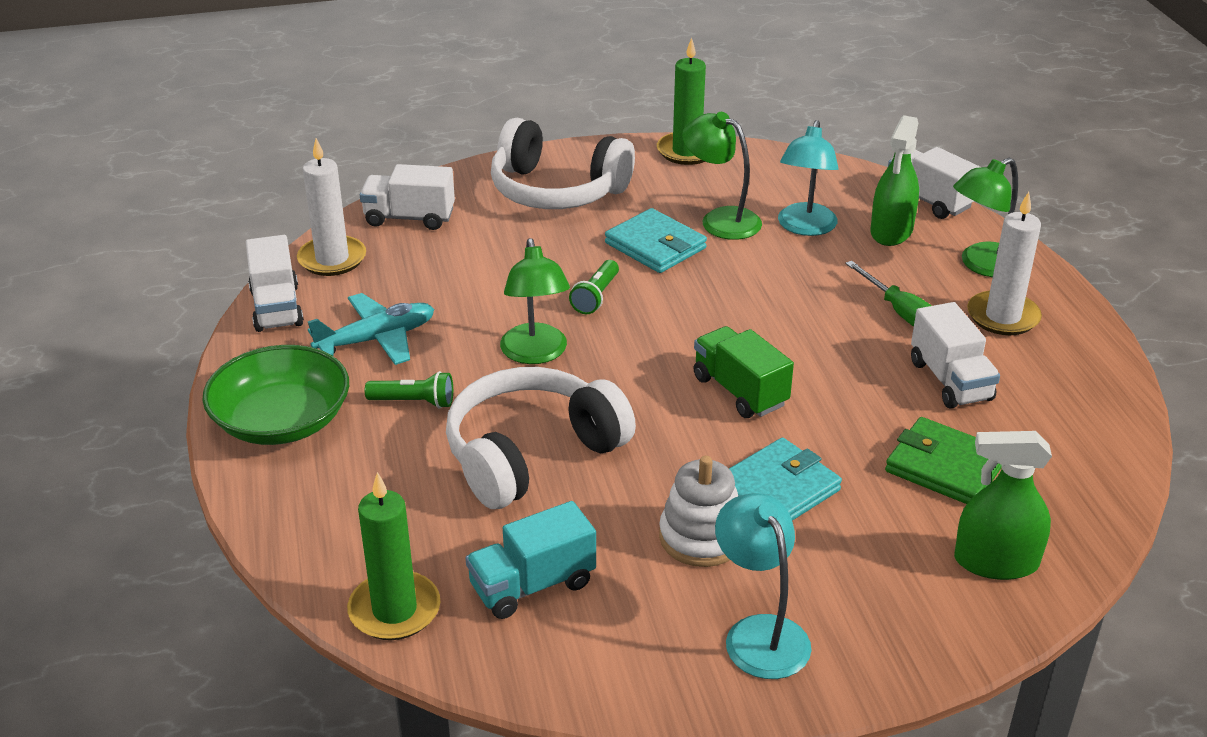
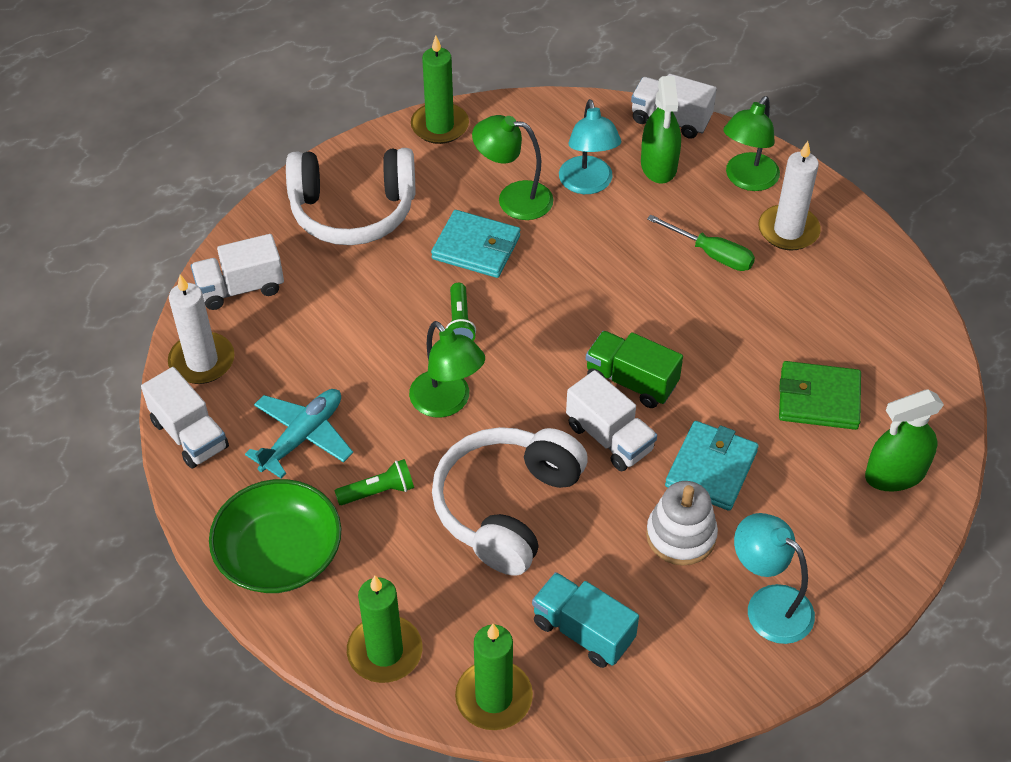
camera: 25 degrees left, 15 degrees up
turquoise truck [465,501,596,619] -> turquoise truck turned 90 degrees clockwise [532,572,639,668]
white truck [911,302,1000,409] -> white truck moved to [566,370,657,471]
none -> green candle [347,576,422,683]

